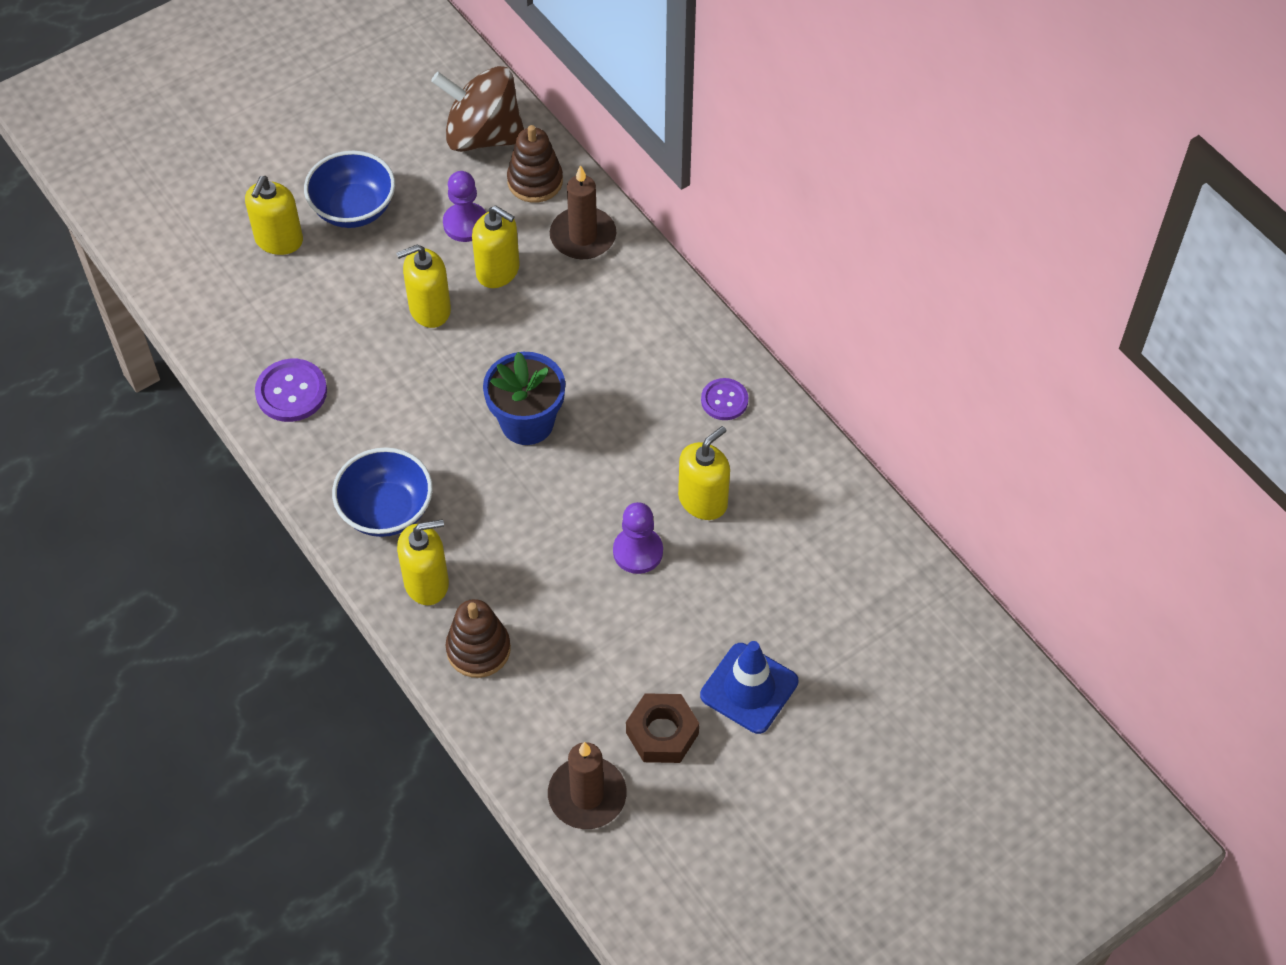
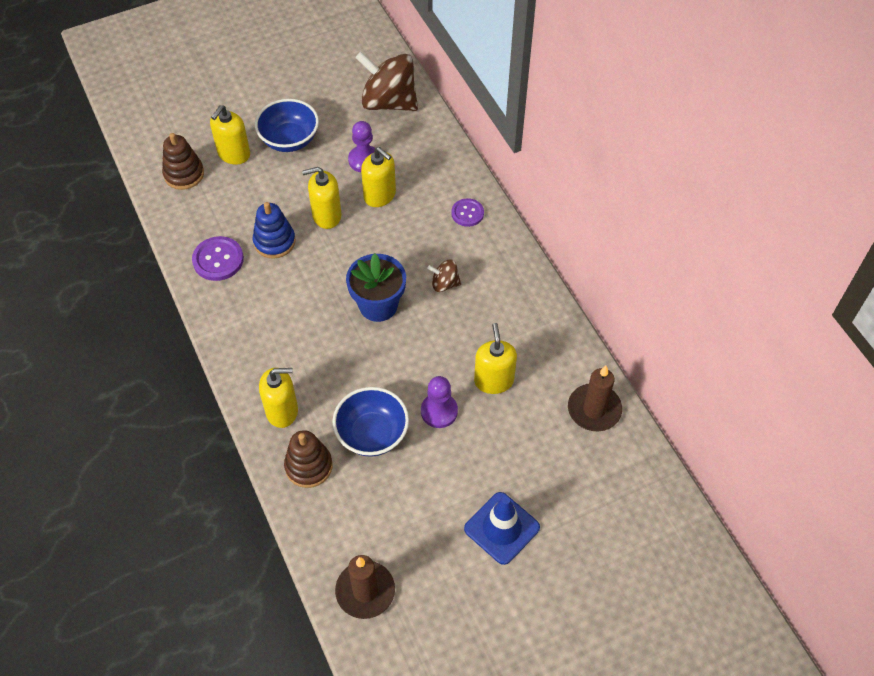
camera: 10 degrees right, 0 degrees up
blue bowl [332,447,433,537] -> blue bowl moved to [332,387,409,457]
brown stacking toy [507,125,563,203] -> brown stacking toy moved to [162,133,204,190]
brown candle [550,165,616,259] -> brown candle moved to [568,366,622,431]
brown nut [626,693,699,763] -> none
yellow soap dispenser [678,426,730,520] -> yellow soap dispenser turned 60 degrees counterclockwise [474,323,517,394]
purple button [701,378,748,420] -> purple button moved to [451,198,484,227]
none -> blue stacking toy [253,202,296,259]
none -> brown spinning top [427,259,461,292]

